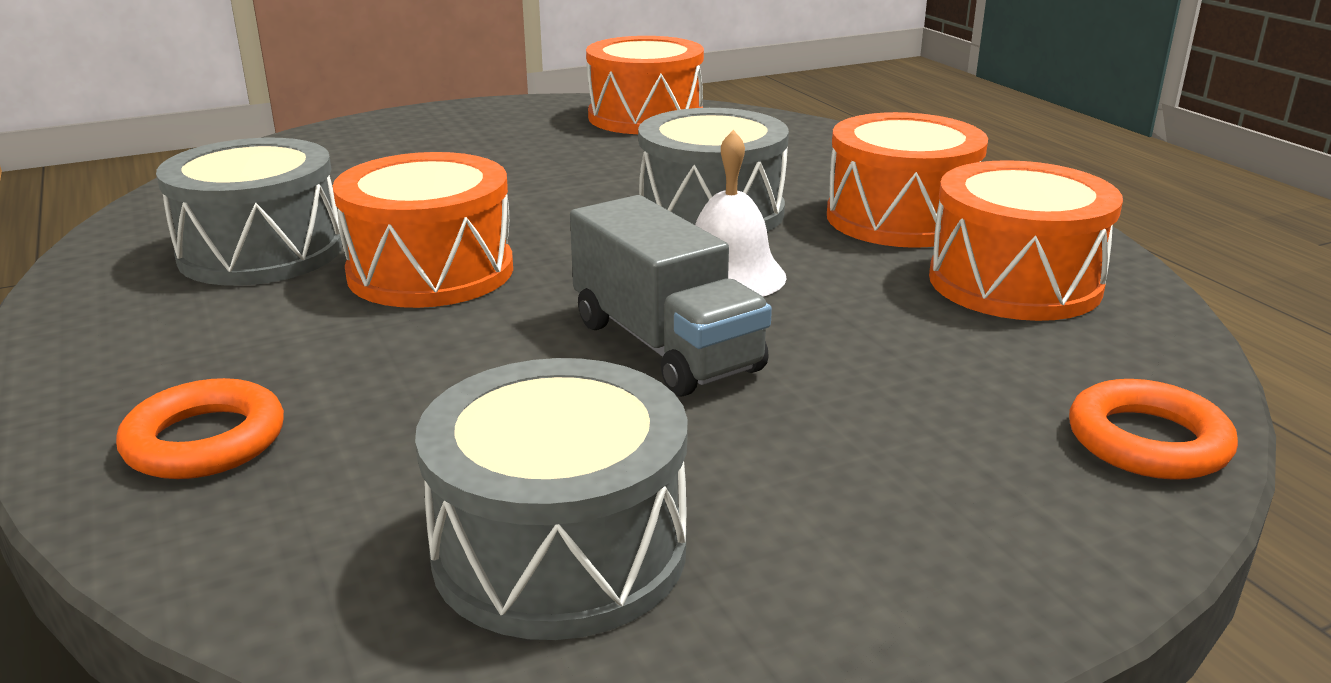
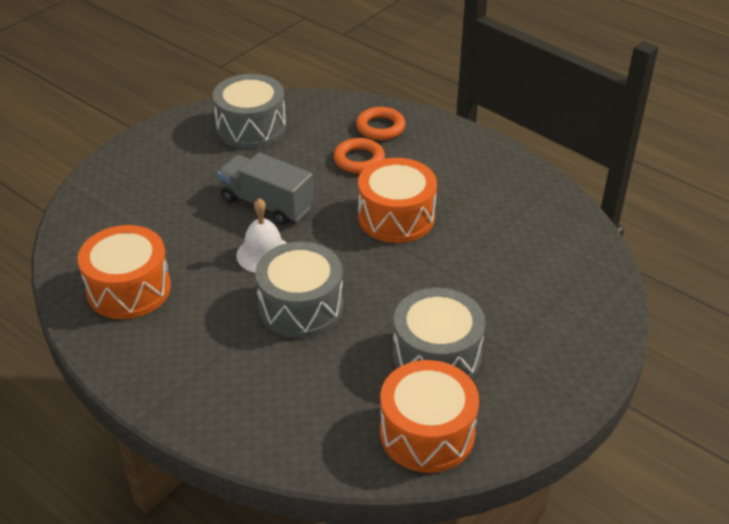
camera: 155 degrees right, 15 degrees up
grey drum [156,138,342,286] -> grey drum moved to [393,288,485,379]
orange drum [827,112,988,248] -> none
orange ring [1069,379,1238,480] -> orange ring moved to [334,138,385,173]

